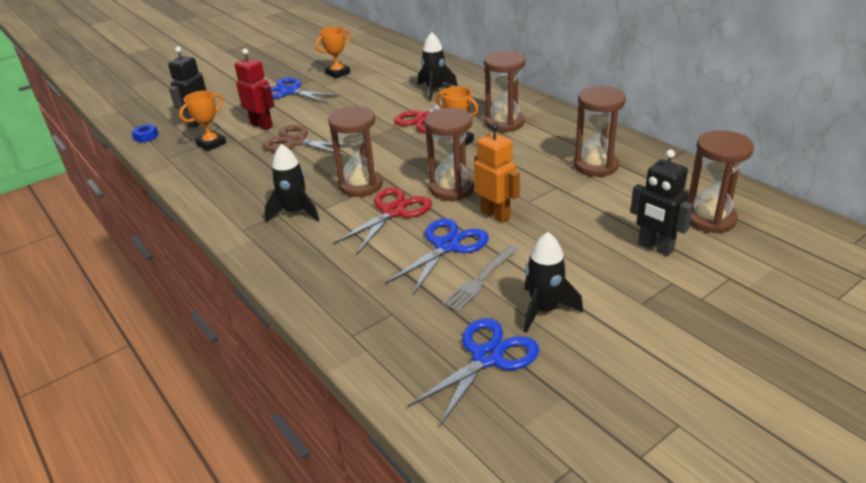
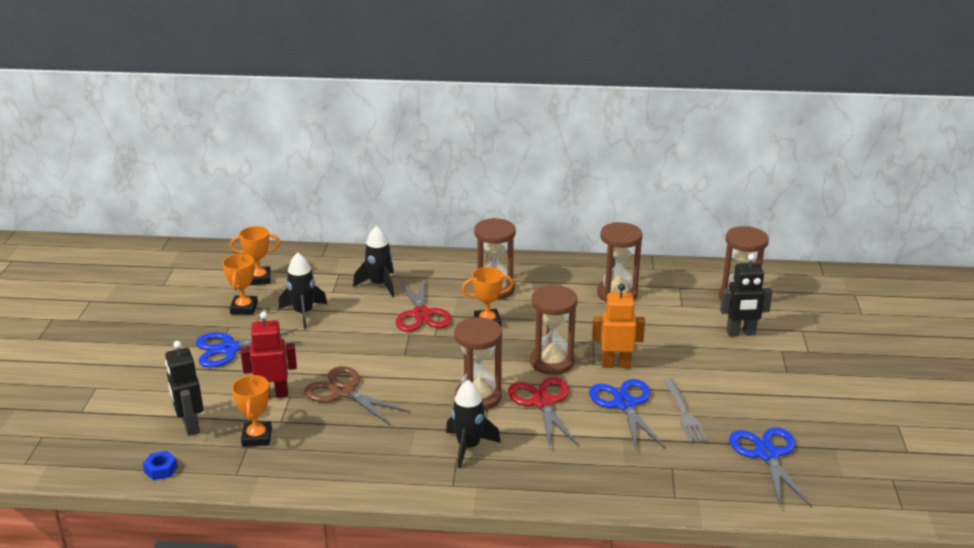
camera: 50 degrees left, 5 degrees down
brown scissors [262,125,347,156] -> brown scissors turned 60 degrees clockwise [304,366,409,425]
black rocket [524,232,583,333] -> black rocket moved to [279,252,327,329]
none -> orange trophy [230,226,280,285]

